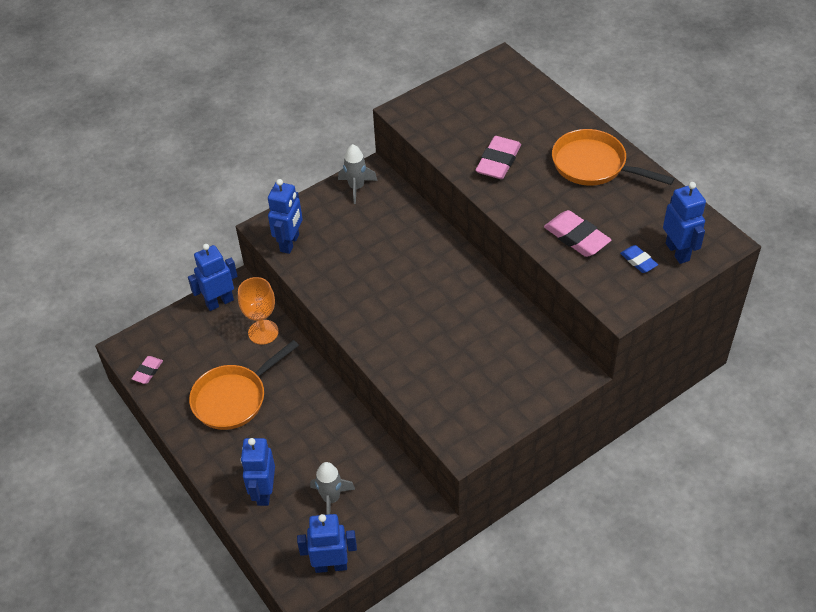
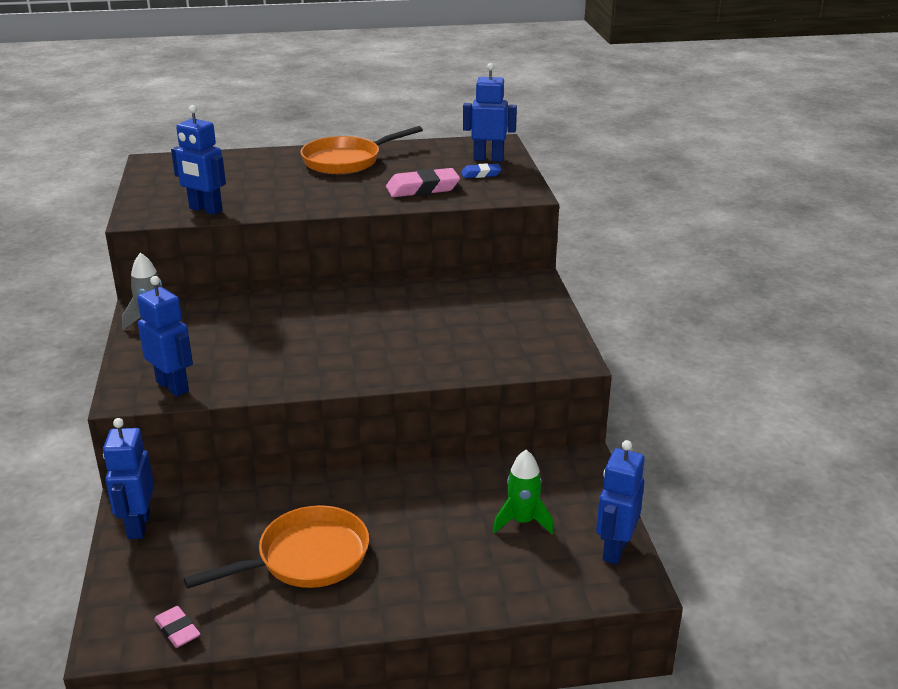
camera: 65 degrees left, 20 degrees down
orange pan [189,340,299,430] -> orange pan turned 105 degrees counterclockwise [183,505,369,588]
orange goblet [238,277,279,345] -> none
blue robot [241,438,275,506] -> blue robot moved to [171,105,226,215]
grey rocket [310,462,355,515] -> green rocket [493,450,554,534]
pink eraser [475,136,521,179] -> none

